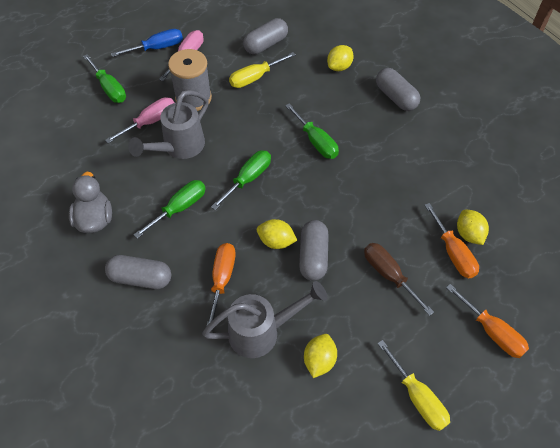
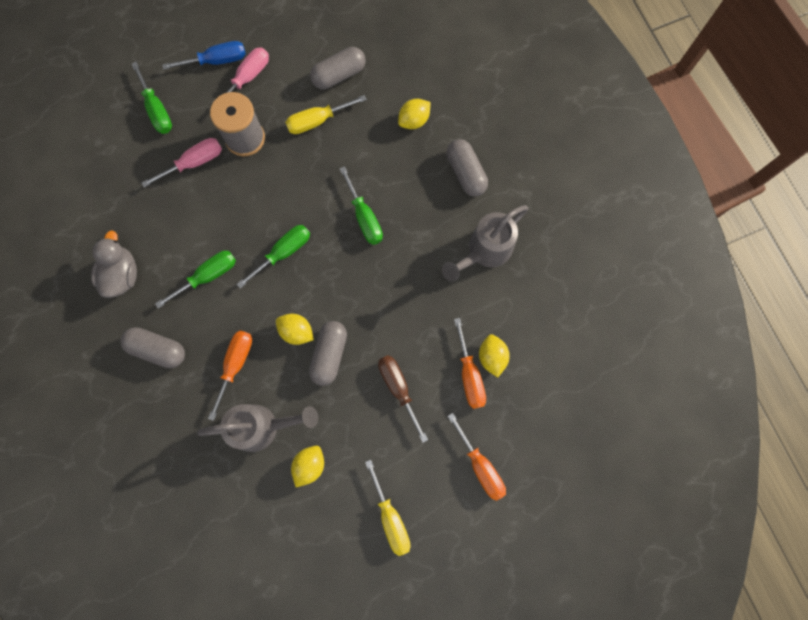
camera: 10 degrees right, 20 degrees up
grey watering can [128,90,209,159] -> grey watering can moved to [442,205,529,282]

